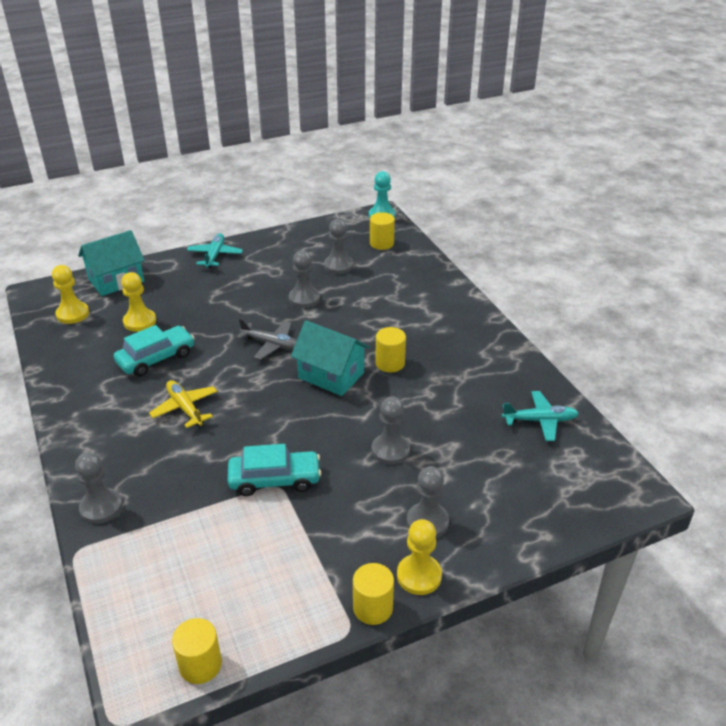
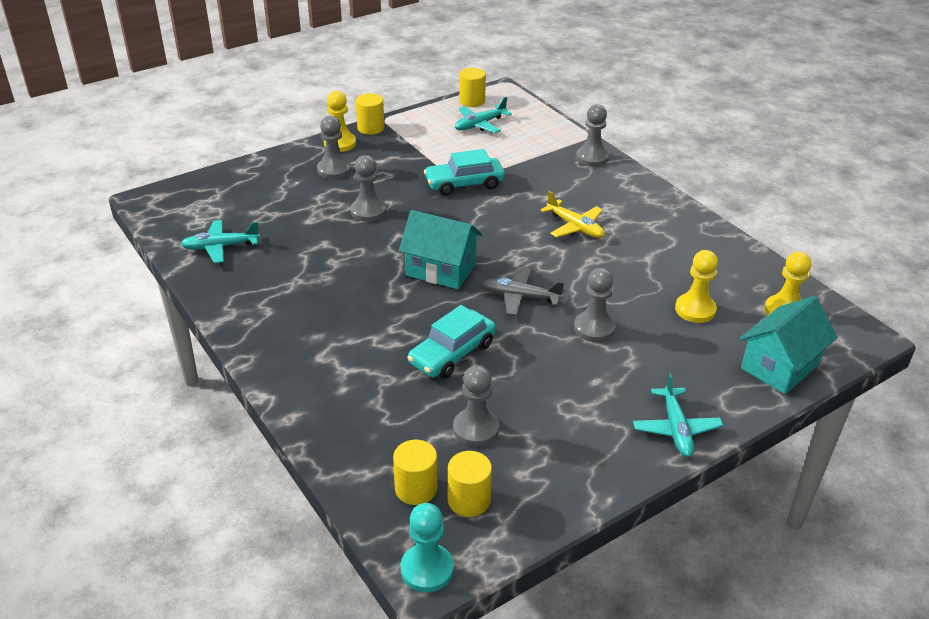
camera: 170 degrees right, 0 degrees up
turquoise car [114,325,195,377] -> turquoise car moved to [407,305,496,379]
grey pawn [289,250,320,308] -> grey pawn moved to [574,268,616,342]
yellow cylinder [375,327,406,372] -> yellow cylinder moved to [448,451,492,517]
none -> turquoise plane [455,97,512,133]

